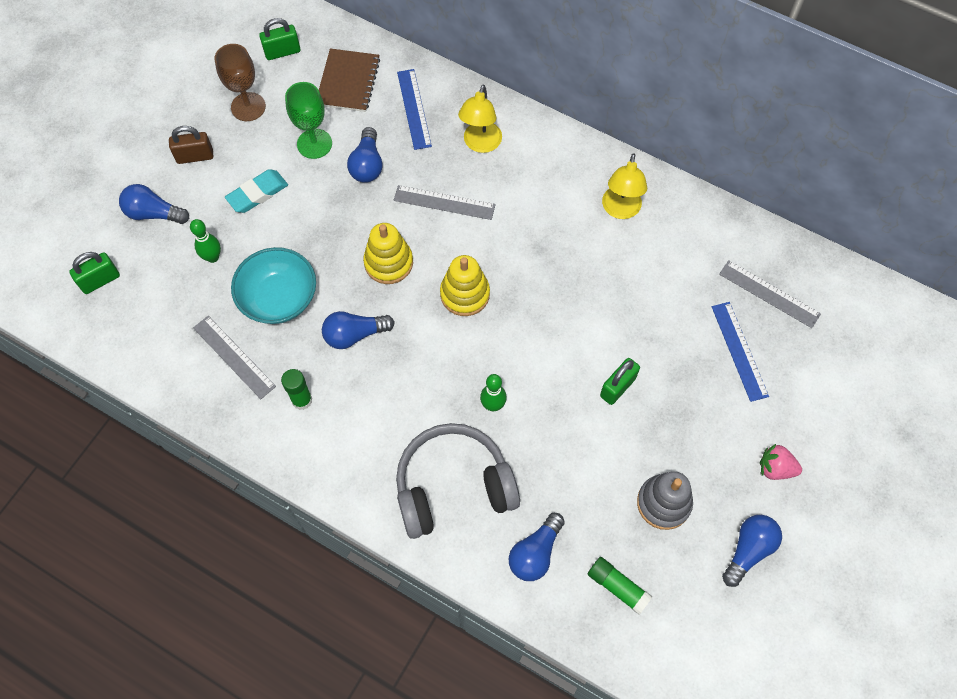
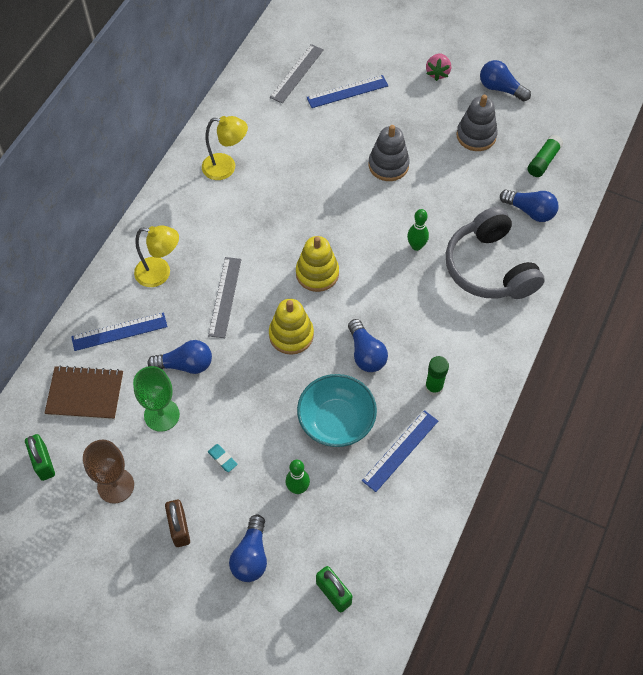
camera: 95 degrees left, 5 degrees down
grey ruler [193,316,276,399] -> blue ruler [362,410,438,492]
turquoise eraser [225,169,288,213] -> turquoise eraser [208,444,238,472], size x0.55
green padlock [600,358,640,405] -> grey stacking toy [369,125,410,181]

